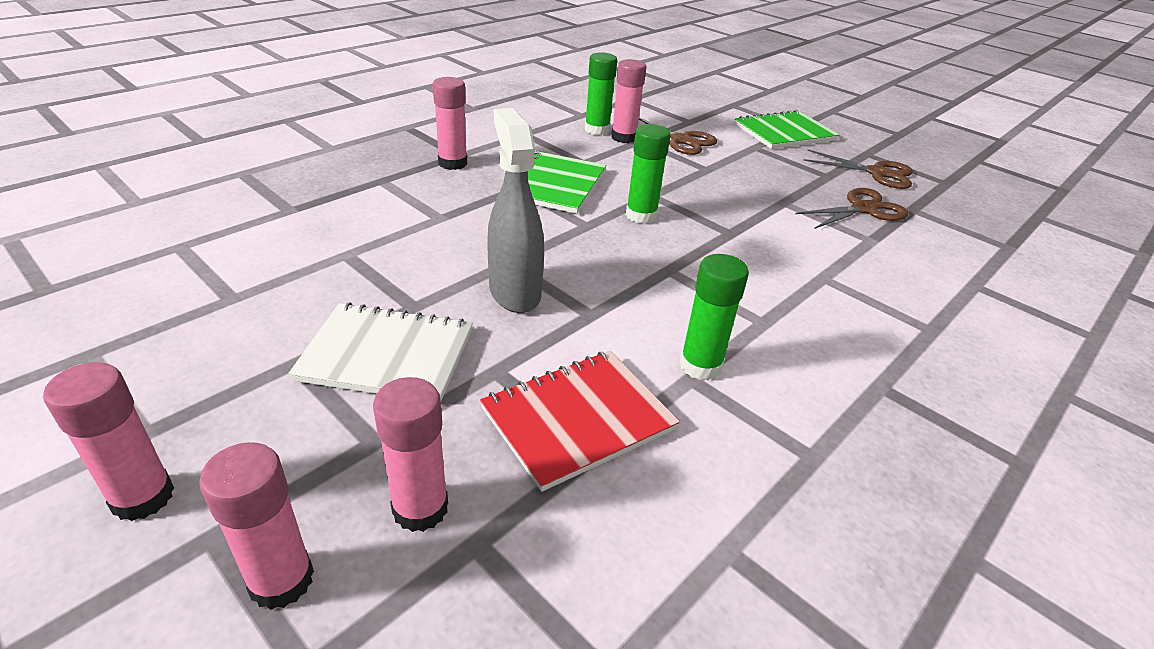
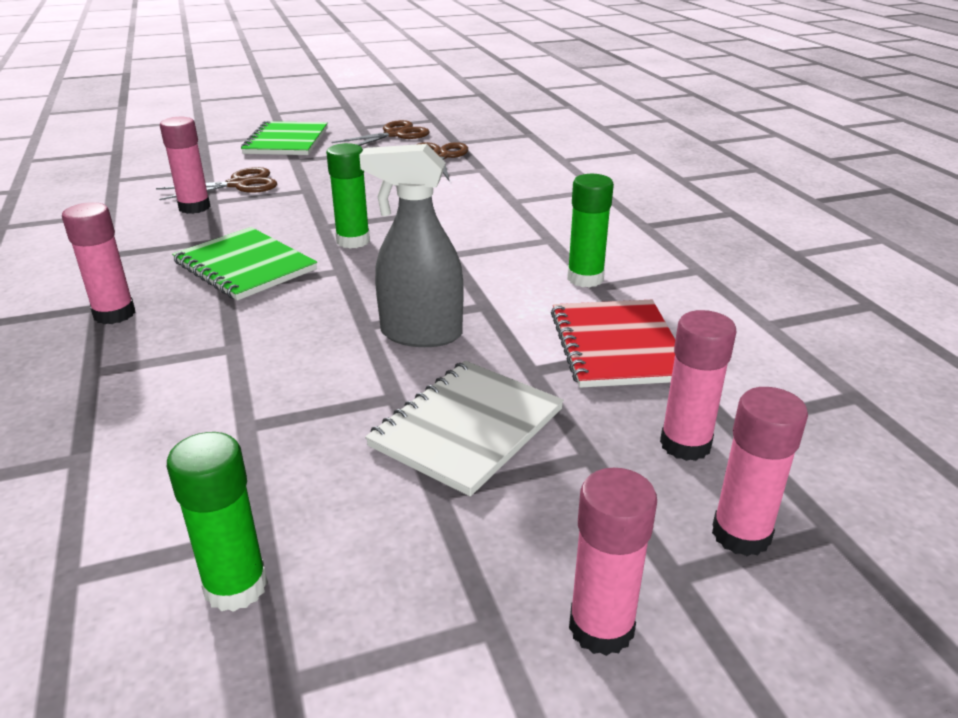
camera: 60 degrees left, 5 degrees down
green glue stick [585,52,617,135] -> green glue stick moved to [167,432,268,612]

